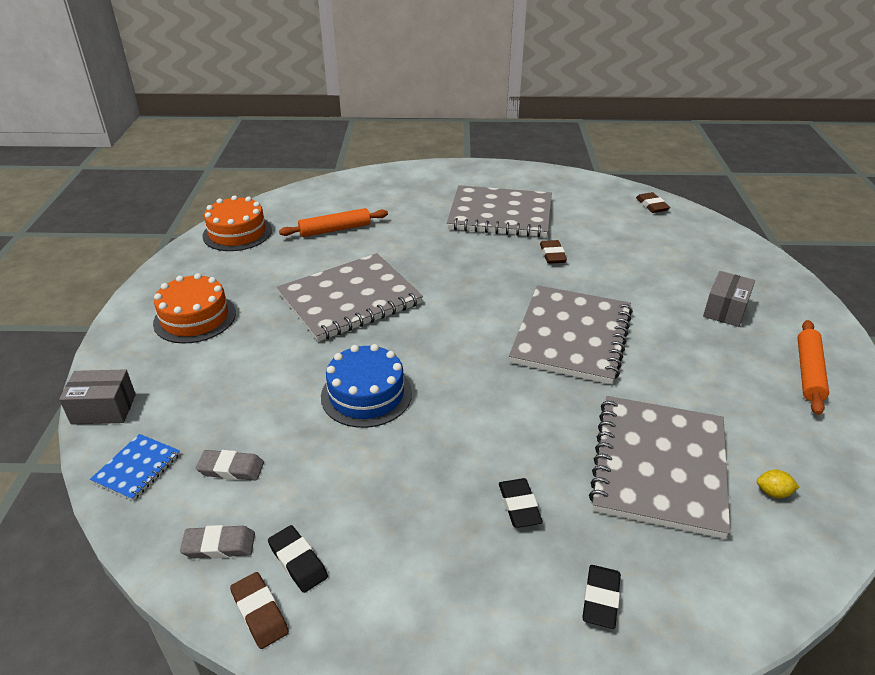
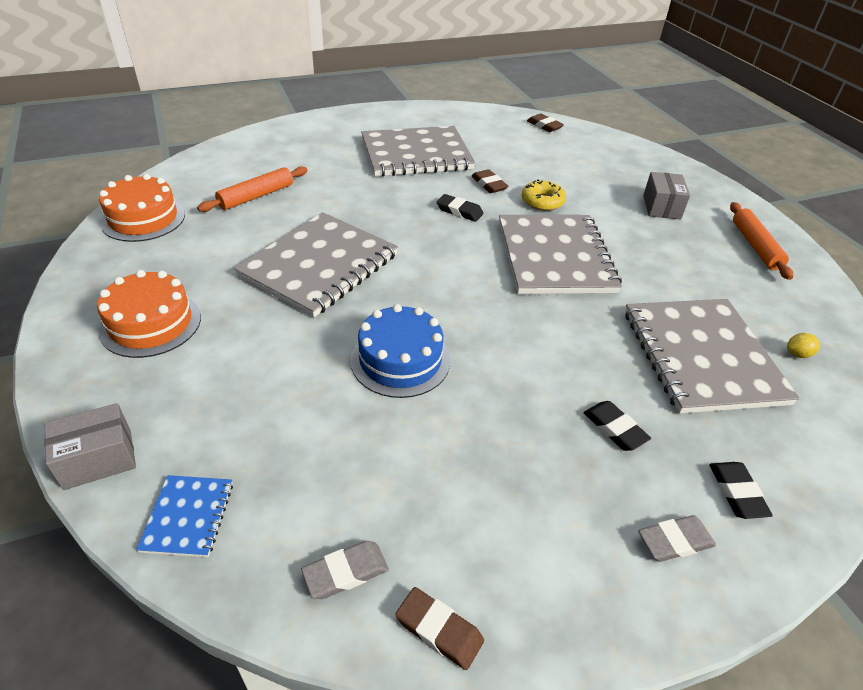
camera: 25 degrees left, 5 degrees up
grey eraser [196,450,264,481] -> grey eraser moved to [638,515,716,562]
black eraser [268,525,328,593] -> black eraser moved to [437,194,484,222]
none -> yellow donut [522,179,566,211]

